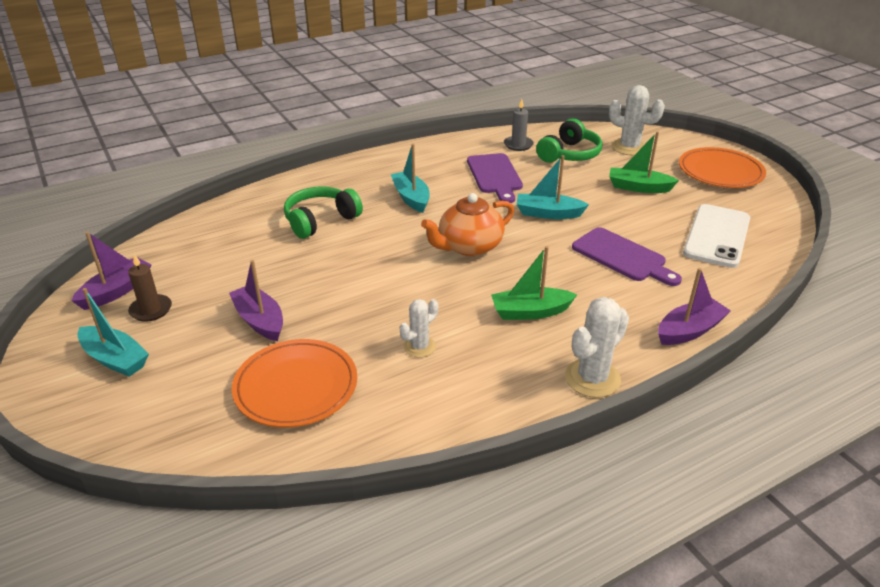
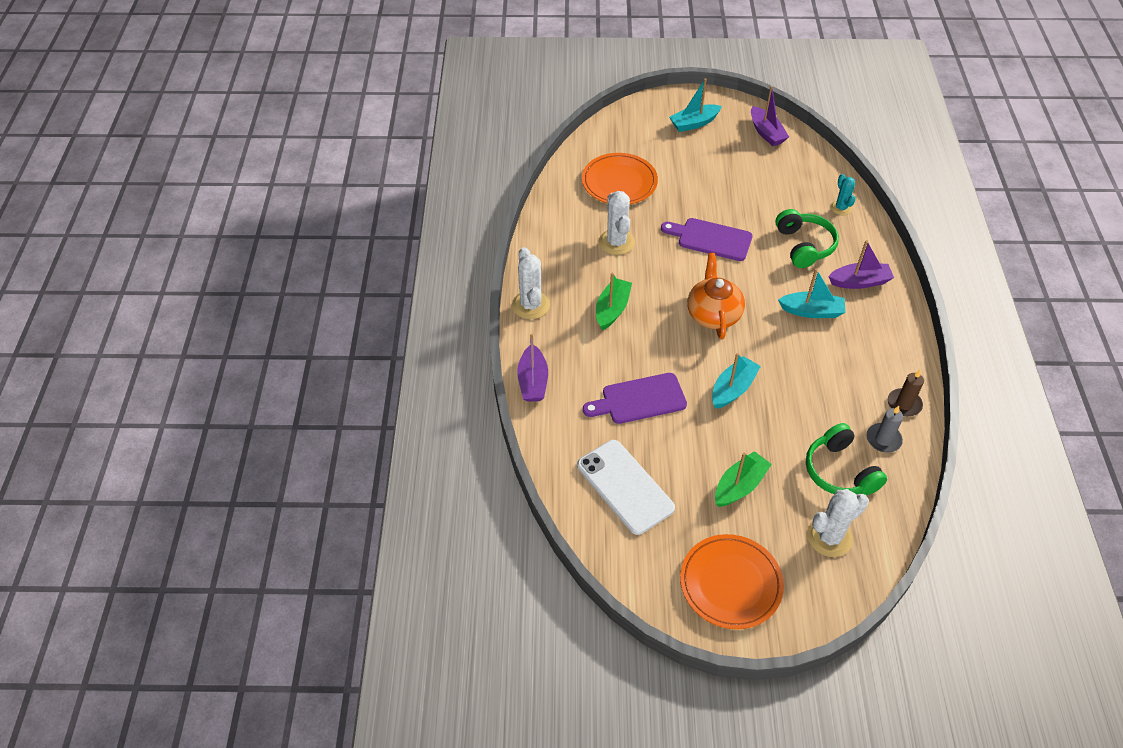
camera: 120 degrees right, 15 degrees up
brown candle [128,254,172,322] -> brown candle moved to [888,370,924,416]
purple boat [229,260,283,341] -> purple boat moved to [828,240,894,289]
white cactus [400,299,438,358] -> white cactus [599,191,635,255], size x1.62
purple cutting board [467,153,523,203] -> purple cutting board moved to [661,218,753,261]
none -> turquoise cactus [830,174,855,215]

